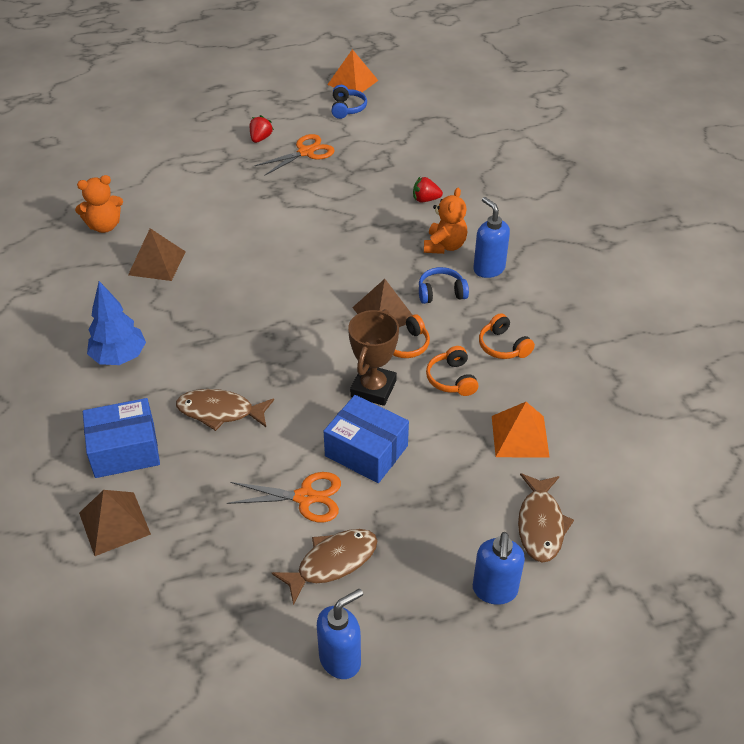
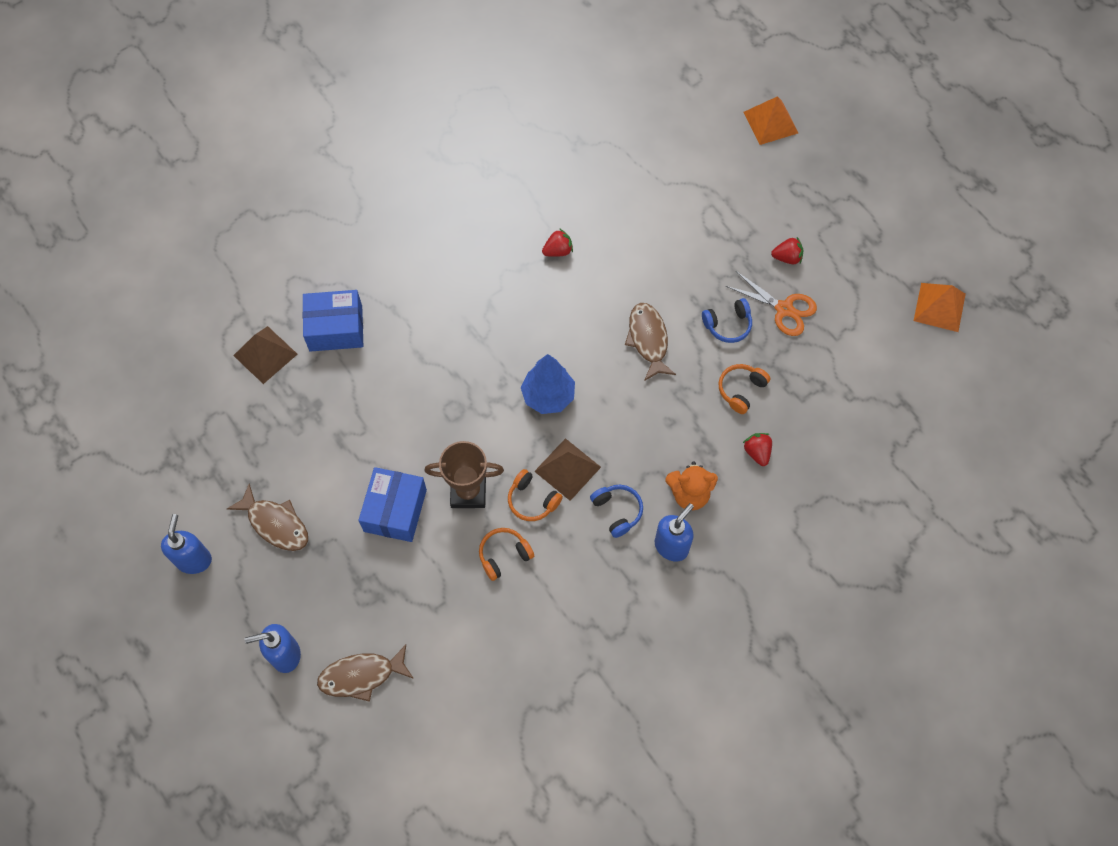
camera: 70 degrees right, 20 degrees up
orange teddy bear [75,175,123,233] -> none
blue box [83,398,160,478] -> blue box turned 60 degrees counterclockwise [303,290,363,352]
blue tree [87,281,146,365] -> blue tree moved to [521,354,575,414]
brown pyramid [128,228,186,281] -> red strawberry [542,228,573,257]
brown fish [176,389,274,431] -> brown fish moved to [625,303,676,381]
orange scissors [227,472,341,523] -> none
blue soap dispenser [317,589,363,679] -> blue soap dispenser turned 120 degrees counterclockwise [161,514,212,574]
blue headphones [332,85,367,119] -> blue headphones moved to [702,298,752,343]
orange headphones [479,313,535,359] -> orange headphones moved to [719,364,770,414]
orange pyramid [492,402,550,458] -> orange pyramid moved to [744,96,798,145]

